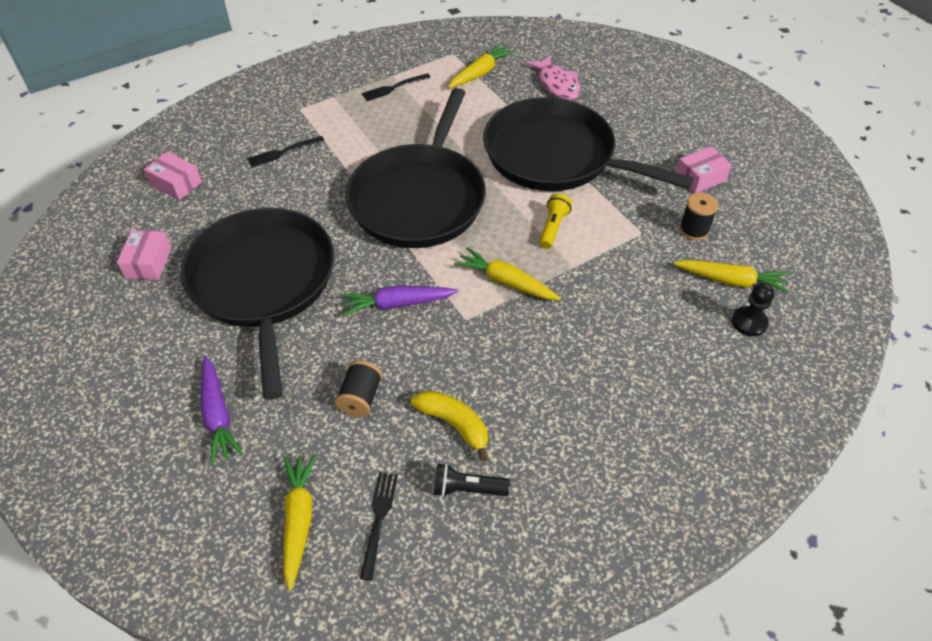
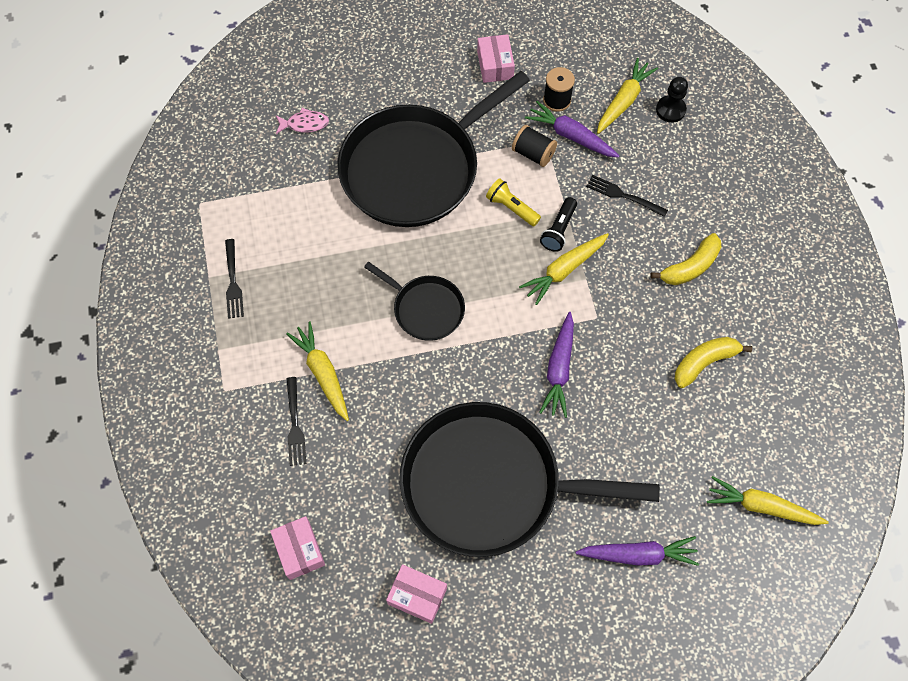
camera: 70 degrees left, 15 degrees up
pink box [144,152,202,200] -> pink box turned 75 degrees counterclockwise [270,516,325,580]
black spool [335,360,382,417] -> black spool moved to [512,125,557,167]
black pan [346,88,486,248] -> black pan [364,262,465,341], size x0.48
black fork [360,472,398,581] -> black fork moved to [586,175,668,217]
black flashlight [434,463,510,497] -> black flashlight moved to [540,197,577,252]
yellow carrot [448,44,514,88] -> yellow carrot moved to [286,321,349,421]
pink fish [525,55,581,100] -> pink fish [276,108,329,134], size x0.64
none -> purple carrot [525,101,619,158]
none -> yellow banana [650,233,721,285]

